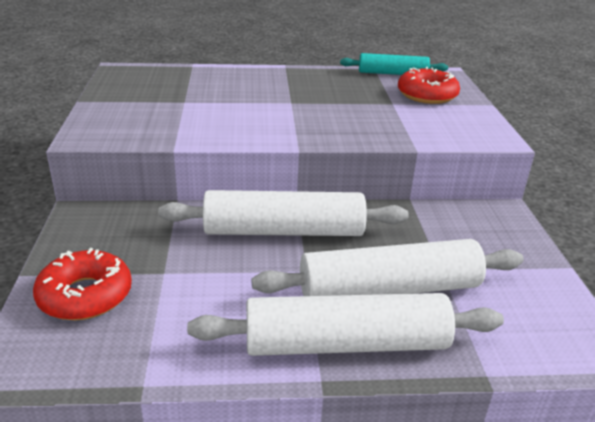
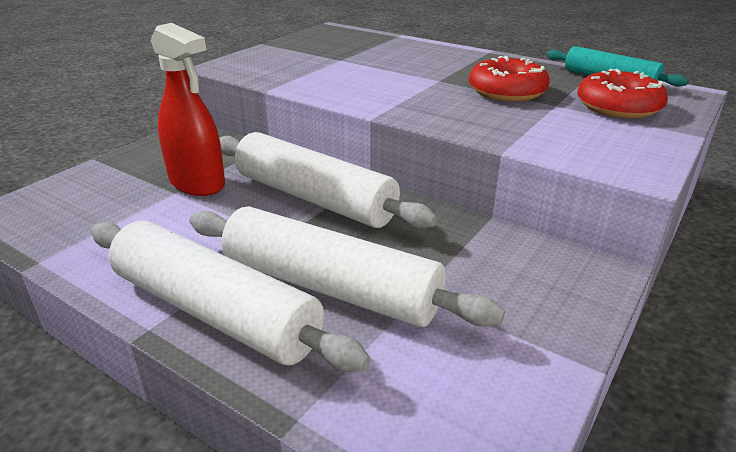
camera: 40 degrees right, 0 degrees up
red donut [33,248,132,320] -> red donut moved to [469,56,550,102]
none -> red spray bottle [151,23,225,196]

